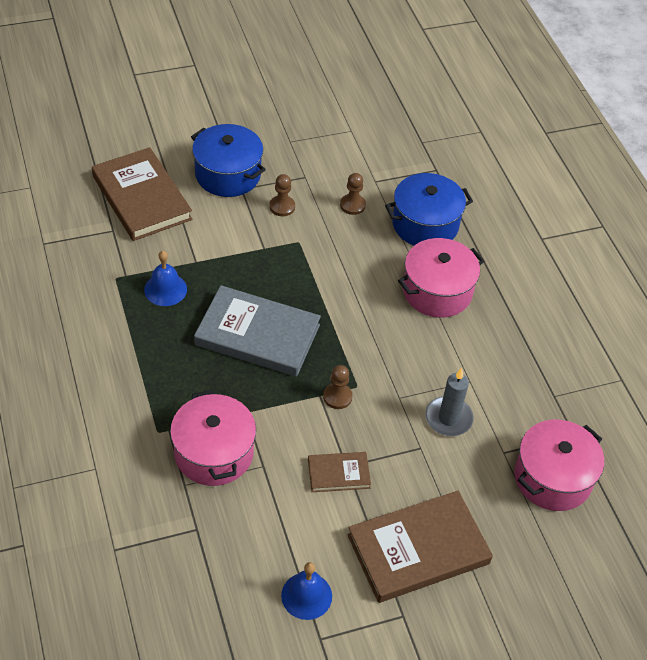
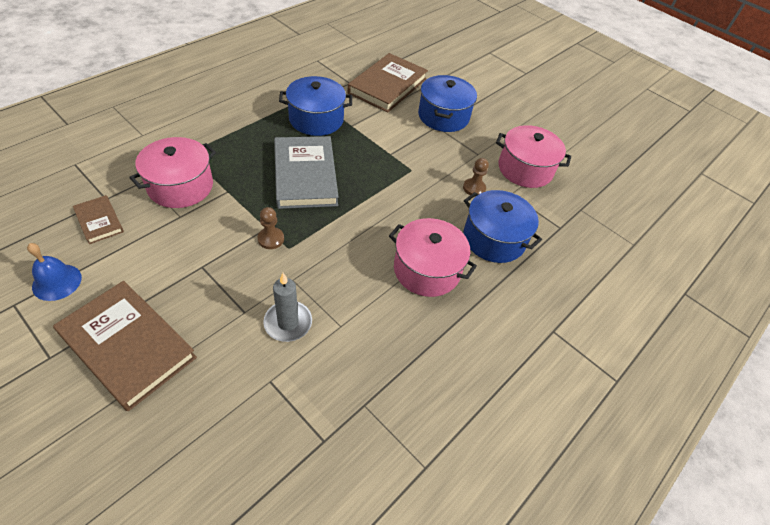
camera: 60 degrees right, 0 degrees up
blue bell [144,251,187,306] -> blue pot [279,76,352,136]
brown pawn [269,174,295,216] -> none
brown book [308,452,371,492] -> brown book moved to [73,195,124,244]
pink pot [514,420,604,511] -> pink pot moved to [496,125,571,188]

